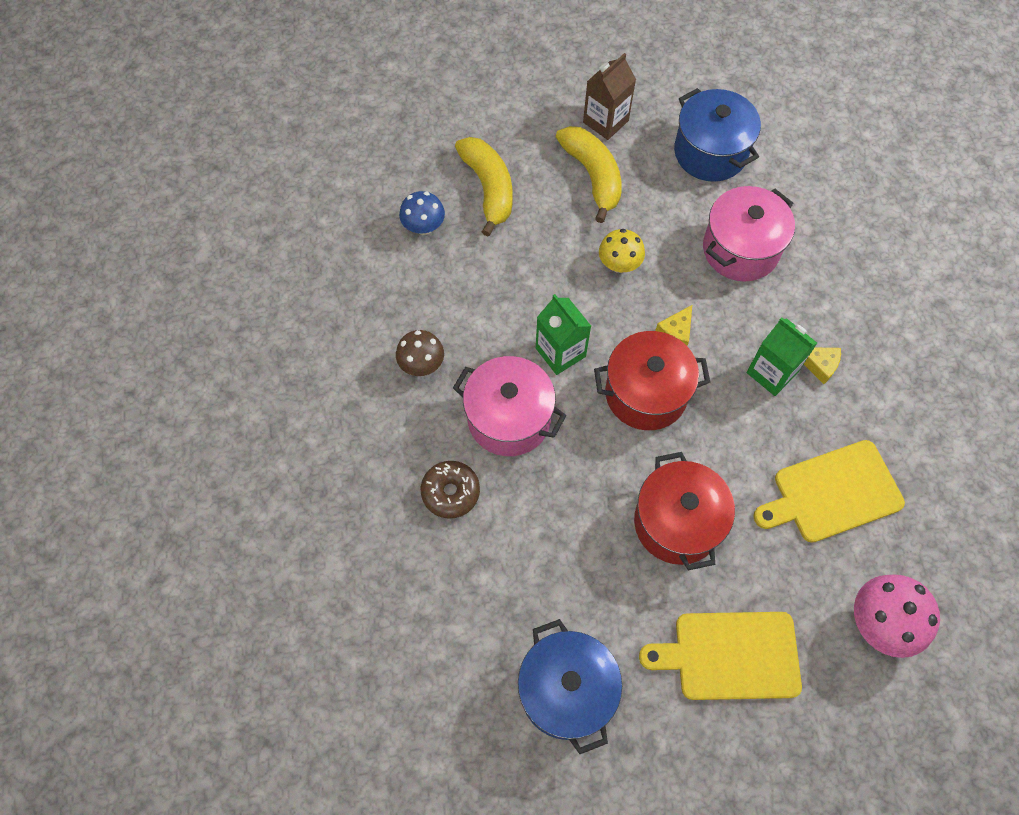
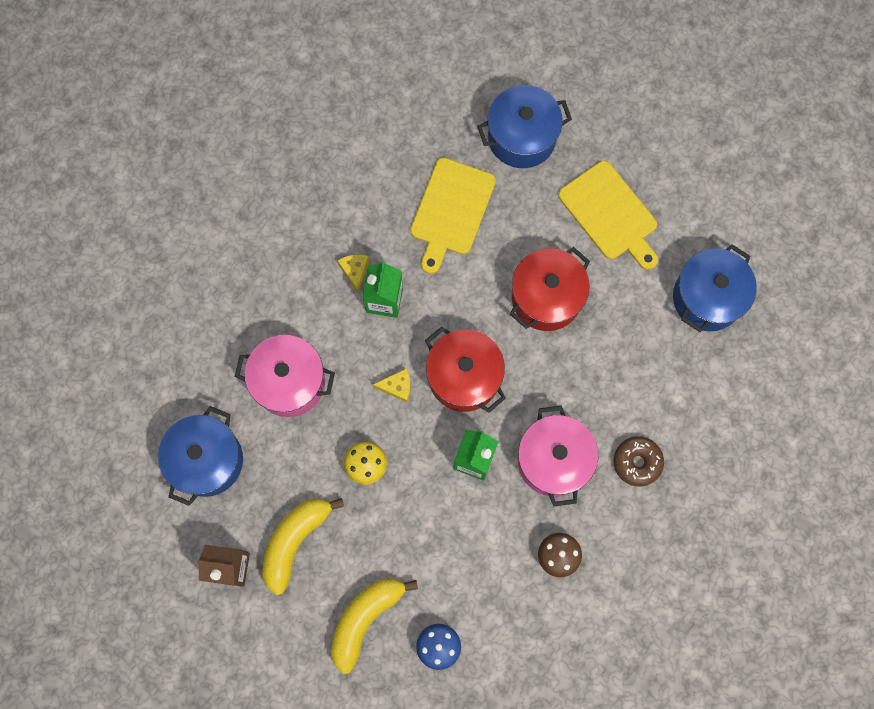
camera: 125 degrees left, 10 degrees up
yellow cutting board [753,440,905,543] -> yellow cutting board turned 75 degrees clockwise [410,158,496,274]
pink mushroom [854,574,940,658] -> blue pot [477,85,572,168]

